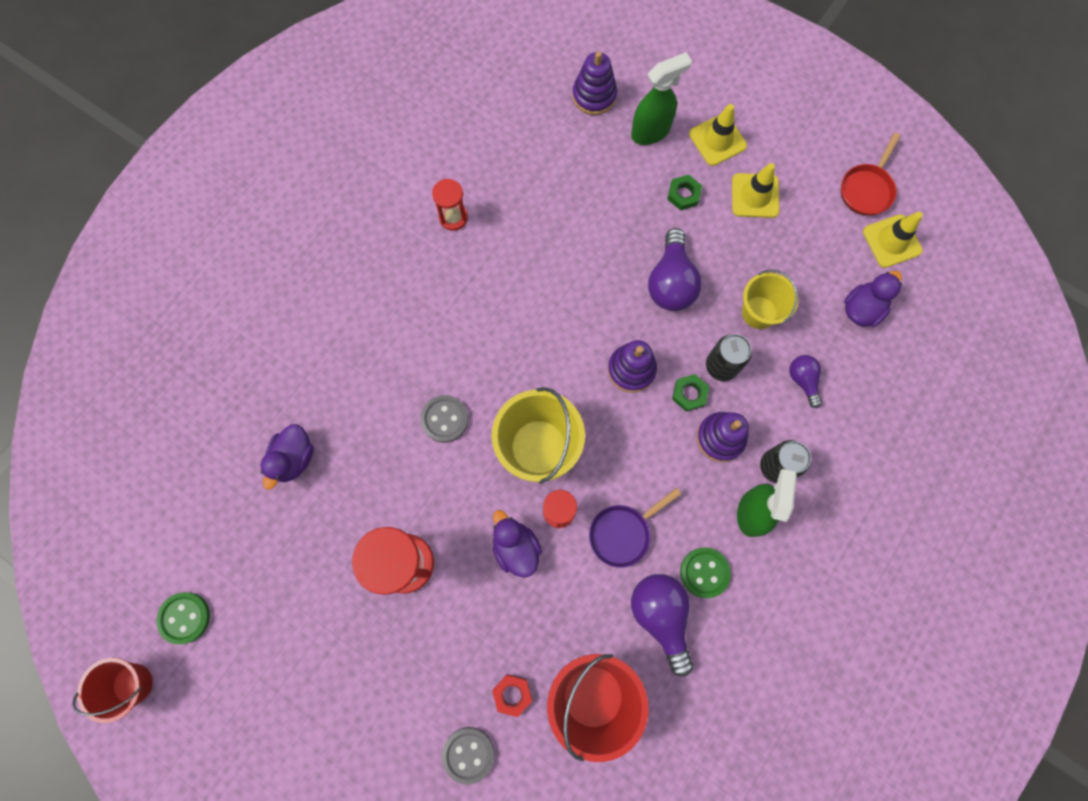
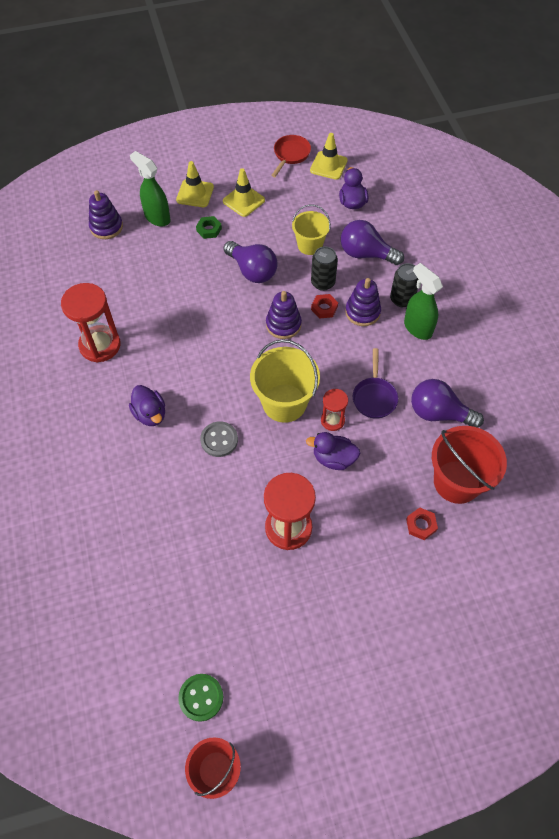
camera: 50 degrees left, 15 degrees down
purple duck [260,424,314,489] -> purple duck moved to [129,385,165,426]
red hourglass [432,179,468,231] -> red hourglass [61,283,121,363], size x1.81
grey button [442,727,495,785] -> none
green spray bottle [631,52,692,145] -> green spray bottle turned 60 degrees counterclockwise [130,151,170,227]
green nut [672,374,709,412] -> red nut [311,294,338,319]
green button [680,548,731,598] -> none
purple light bulb [789,355,822,408] -> purple light bulb [341,220,404,265], size x1.77
red pan [841,133,901,216] -> red pan turned 135 degrees counterclockwise [271,135,311,177]

